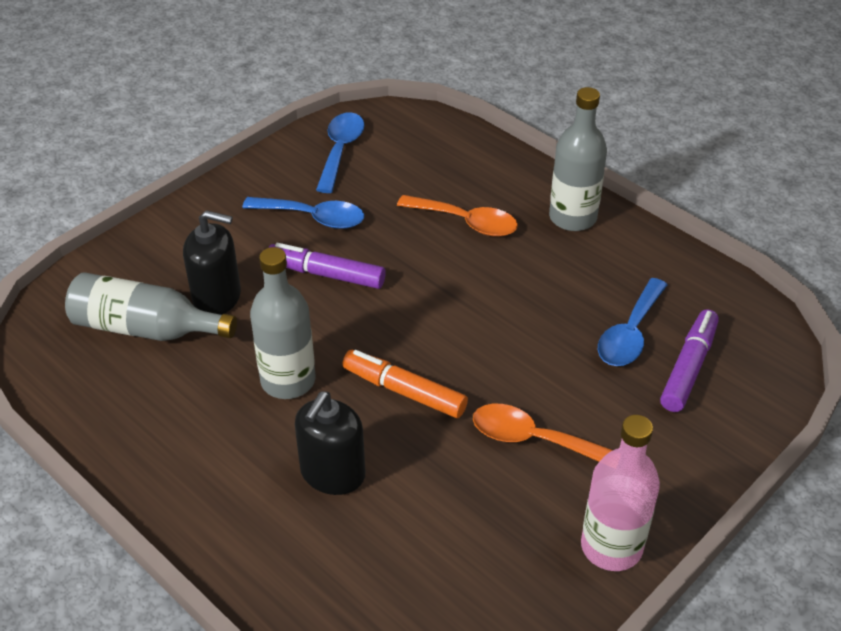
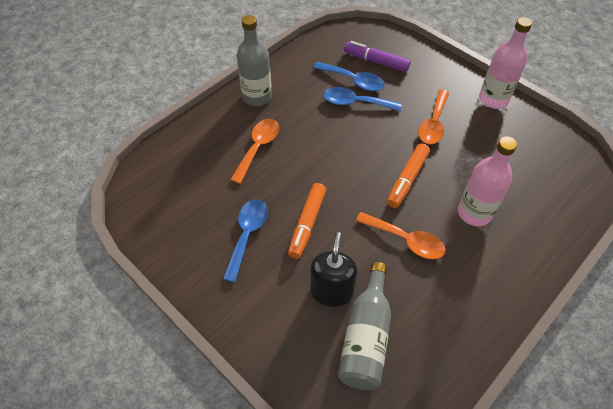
camera: 90 degrees left, 10 degrees up
grey bottle [250,247,316,399] -> orange spoon [356,212,446,259]
purple marker [269,243,386,289] -> orange marker [288,183,326,259]
black soap dispenser [295,392,366,495] -> pink bottle [458,136,517,226]
blue spoon [316,112,364,193] -> blue spoon moved to [323,87,402,111]

